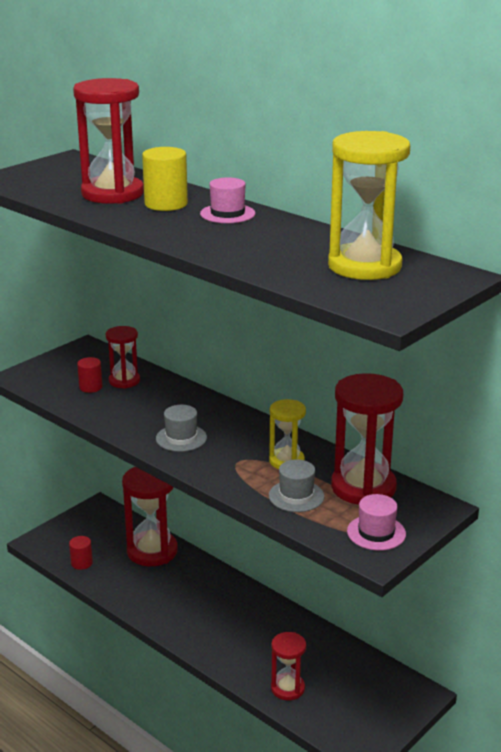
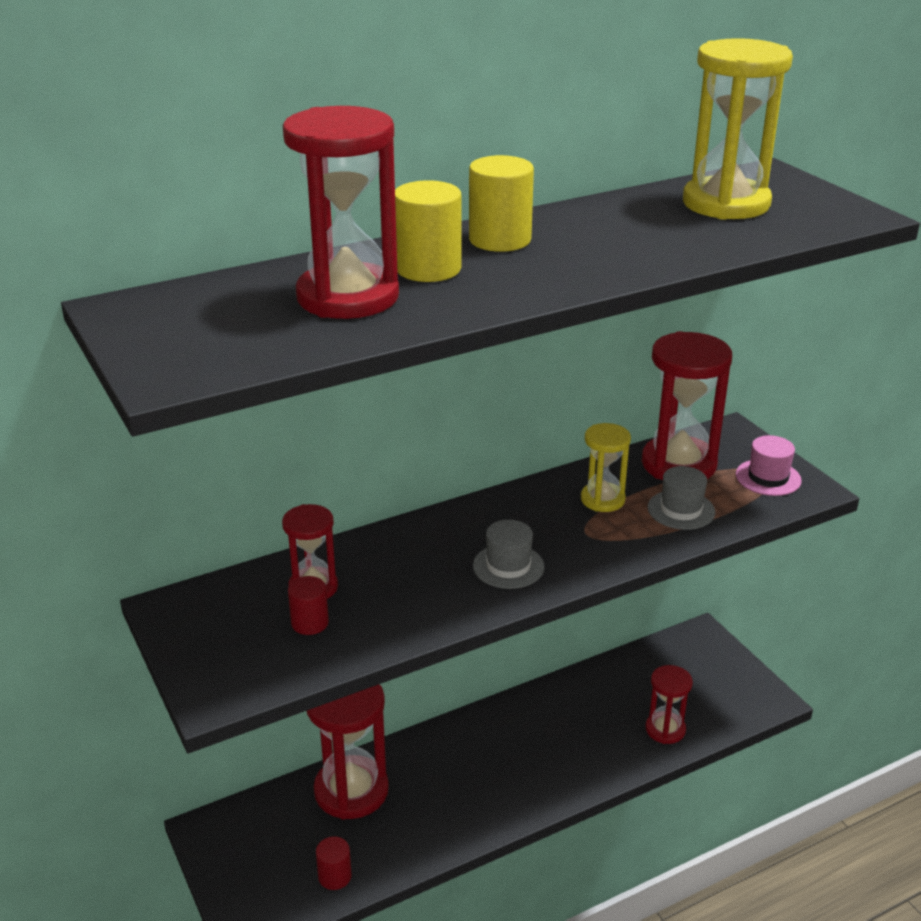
camera: 70 degrees left, 5 degrees up
pink hat [200,177,255,223] -> yellow cylinder [469,155,534,252]

